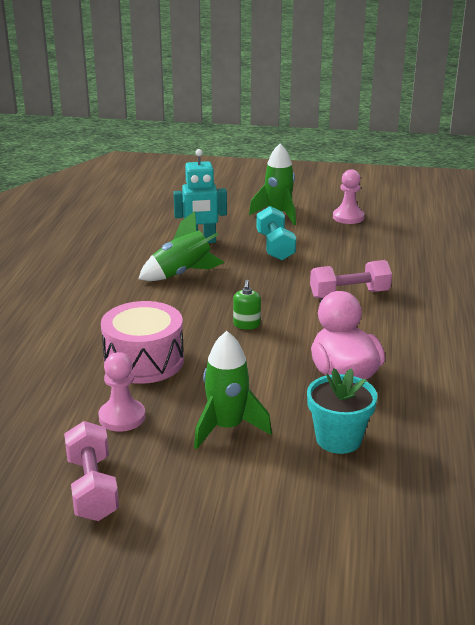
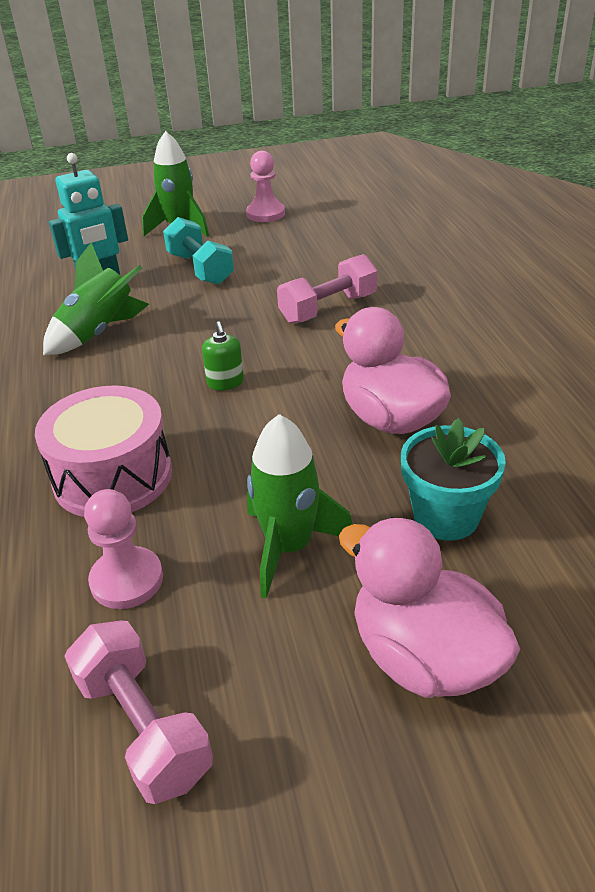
camera: 20 degrees left, 10 degrees up
none -> pink duck [339,517,520,698]

